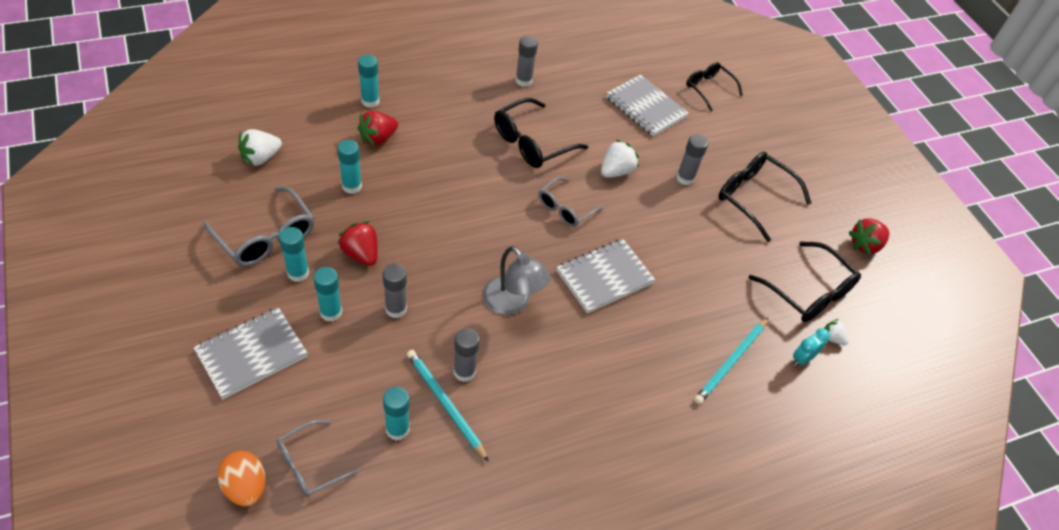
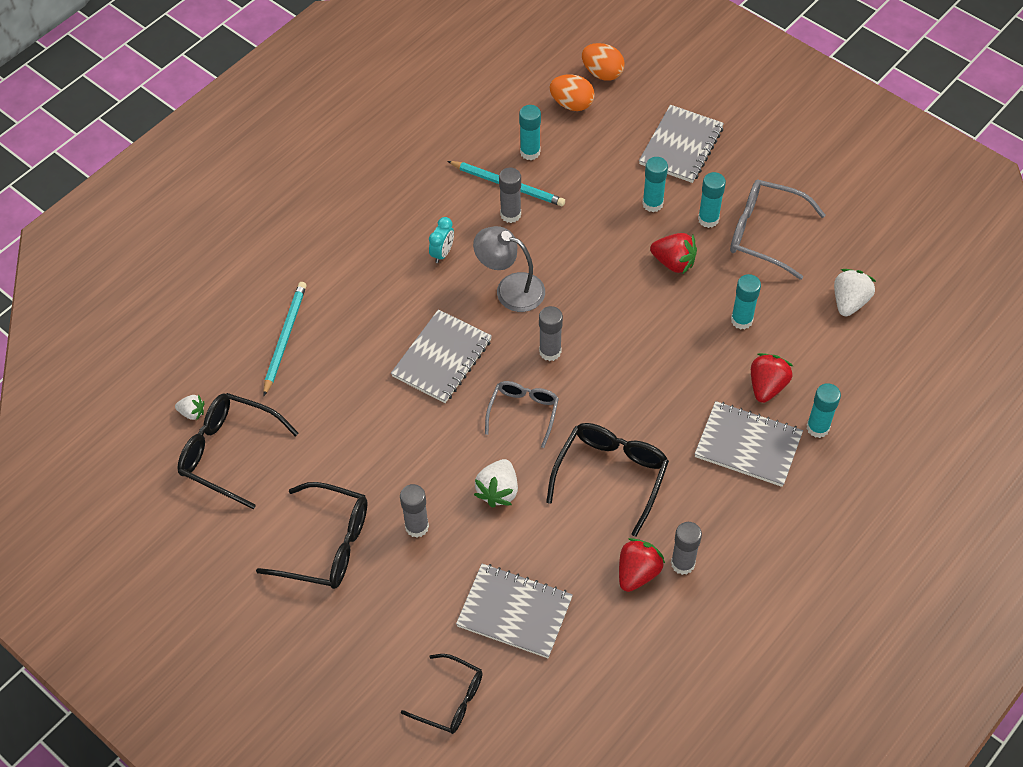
camera: 160 degrees right, 5 degrees up
grey glasses [277,420,360,497] -> orange egg [549,74,595,111]
grey glue stick [383,264,407,318] -> grey glue stick moved to [539,306,563,361]
turquoise clock [793,328,830,366] -> turquoise clock moved to [429,217,454,263]
red strawberry [849,218,889,255] -> red strawberry moved to [619,538,665,592]
none -> grey notebook [695,401,803,487]

